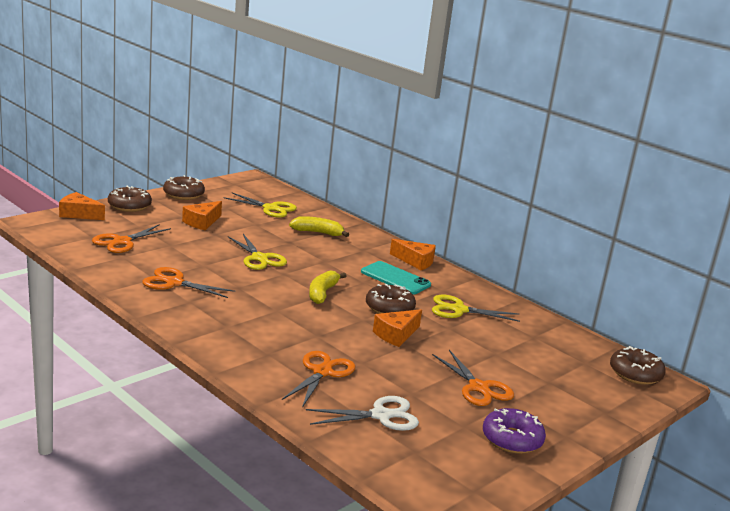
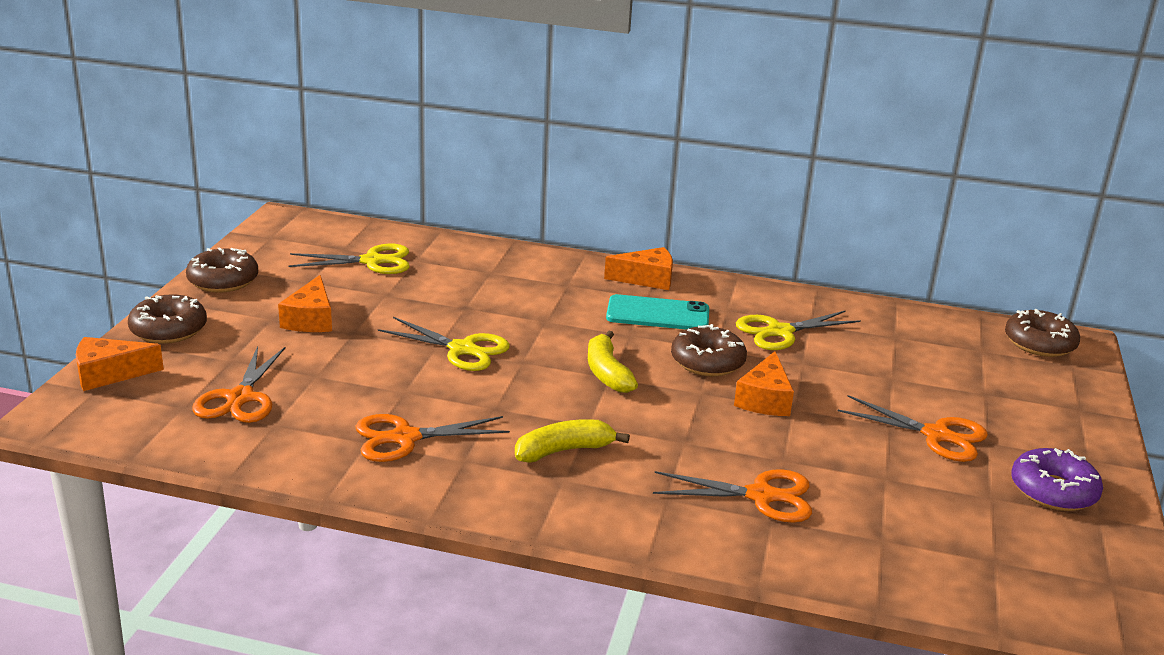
camera: 30 degrees left, 5 degrees up
orange scissors [282,351,355,408] -> orange scissors turned 105 degrees clockwise [653,469,812,523]
yellow banana [289,216,349,237] -> yellow banana moved to [515,419,630,463]
white scissors [306,396,419,431] -> none

